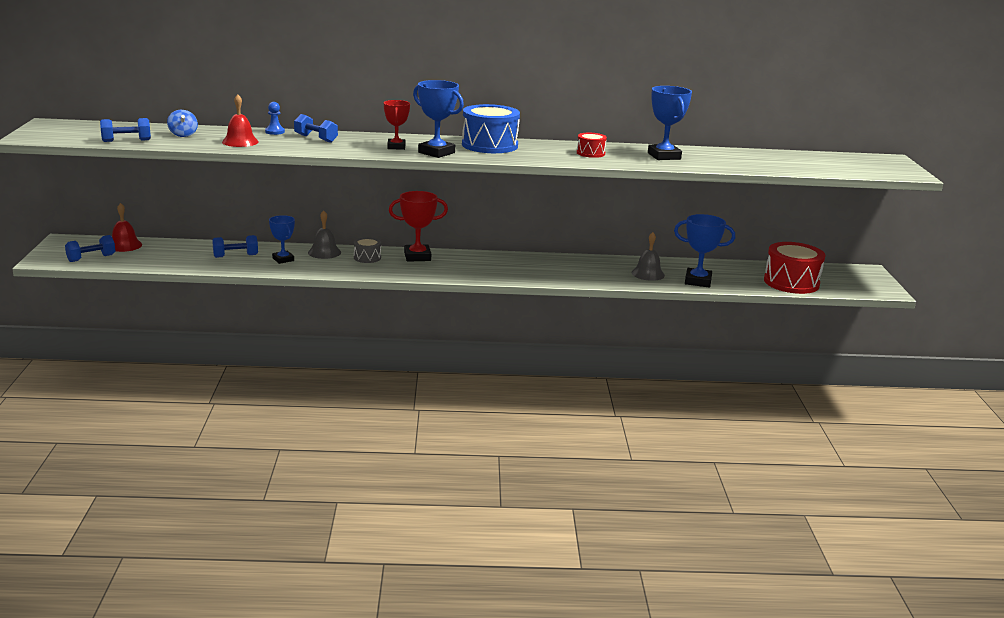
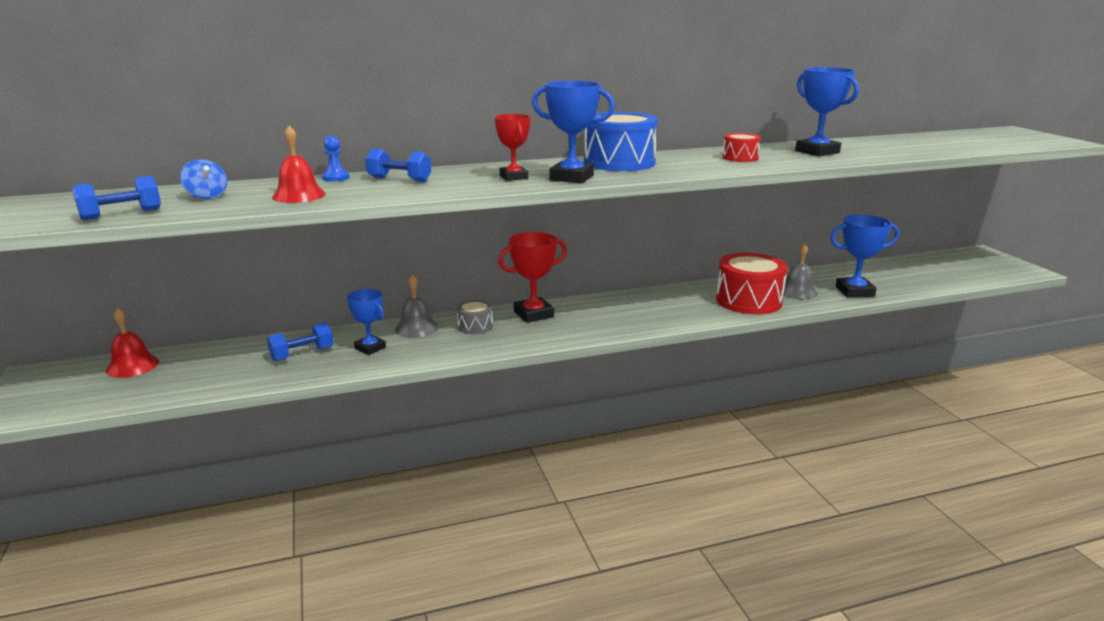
camera: 15 degrees left, 0 degrees up
blue dumbbell [65,235,116,262] -> none
red drum [764,242,825,294] -> red drum moved to [716,253,787,314]

